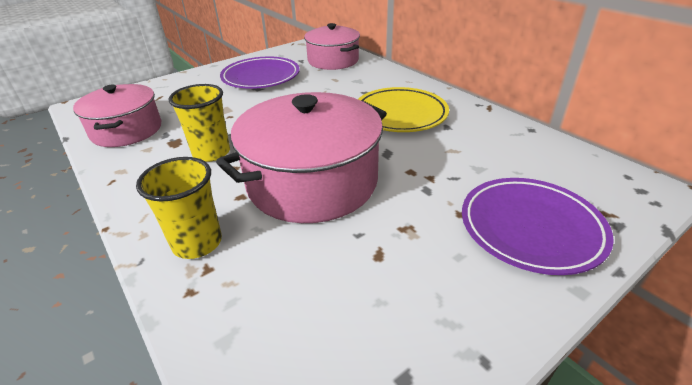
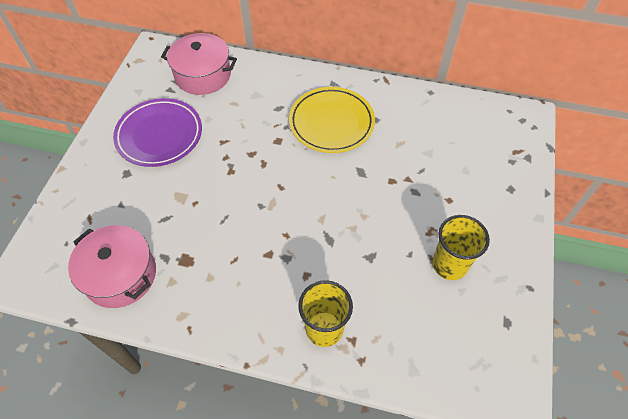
camera: 40 degrees left, 20 degrees up
yellow cup [169,84,230,162] -> yellow cup moved to [432,215,490,280]
pink pot [216,92,387,223] -> none
purple plate [462,178,614,275] -> none

